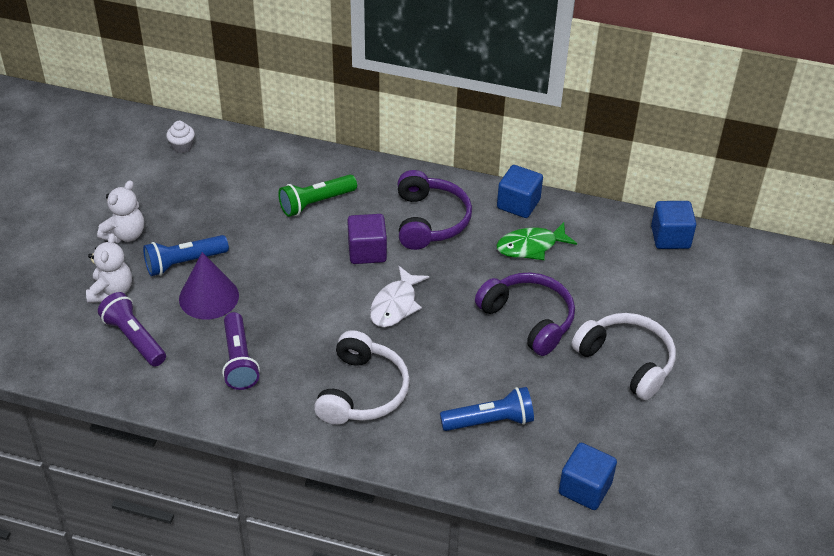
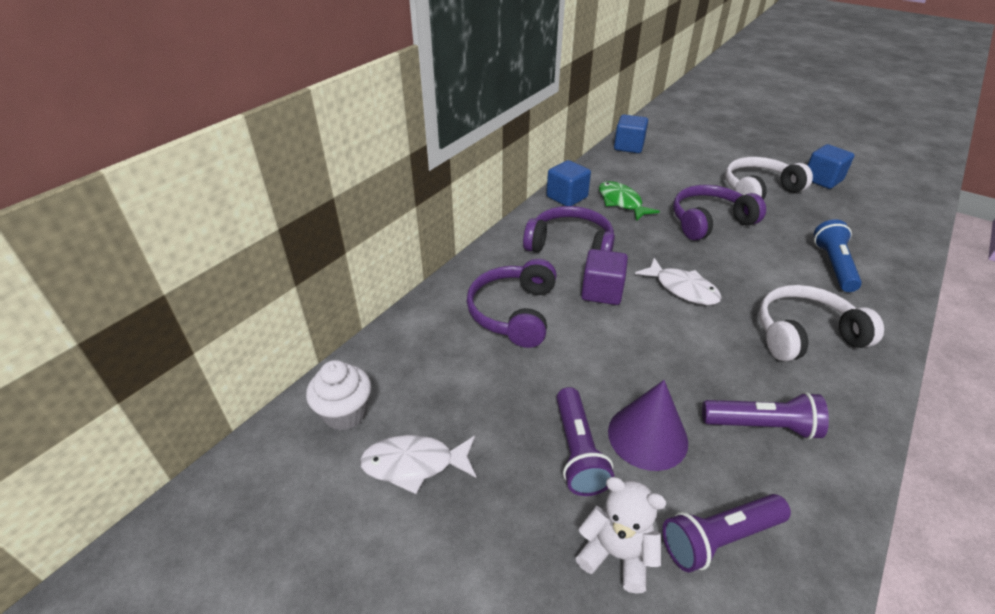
camera: 70 degrees left, 5 degrees down
white teddy bear [97,181,144,243] -> none
blue flashlight [143,235,229,276] -> purple flashlight [556,387,615,496]
white cupcake [166,121,195,153] -> white cupcake [306,360,371,430], size x1.54
green flashlight [278,174,357,217] -> purple headphones [466,259,557,348]
white headphones [314,330,410,425] -> white headphones turned 45 degrees counterclockwise [759,285,884,361]
green fish [496,222,577,260] -> green fish turned 150 degrees clockwise [599,181,660,221]
blue cube [559,443,617,510] -> blue cube moved to [807,144,854,189]
none -> white fish [360,435,476,494]

